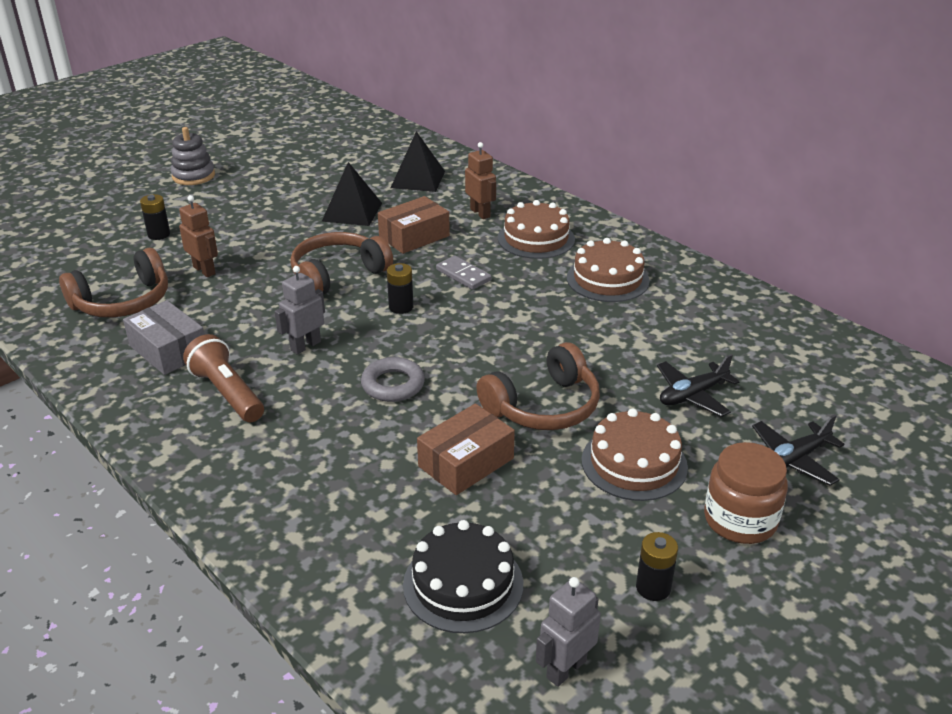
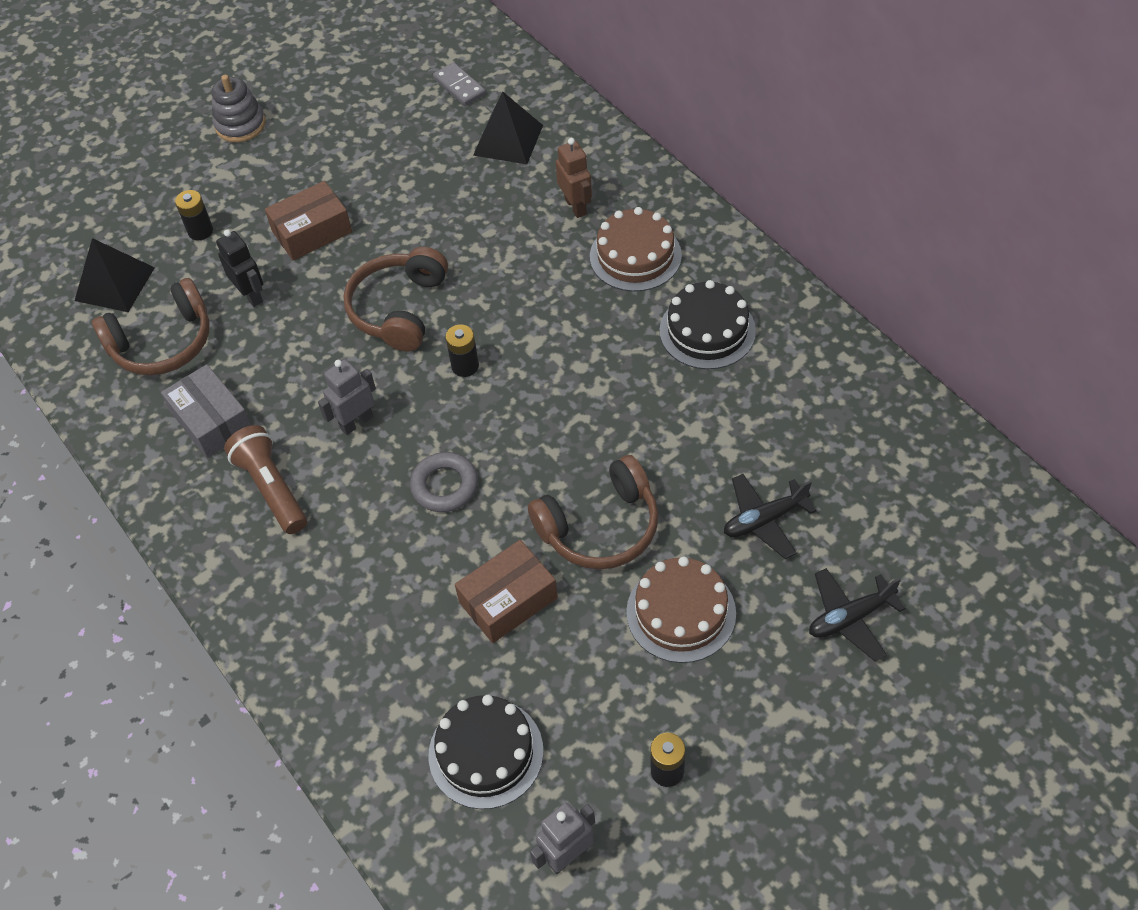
camera: 10 degrees right, 20 degrees up
brown robot [179,195,218,277] -> black robot [216,229,263,307]
brown headphones [290,232,393,295] -> brown headphones turned 45 degrees counterclockwise [343,247,448,352]
black pyramid [322,162,382,226] -> black pyramid moved to [75,238,155,312]
brown box [378,196,450,254] -> brown box moved to [265,181,352,260]
grey domino [436,256,491,290] -> grey domino moved to [433,62,486,106]
brown cake [567,238,649,302] -> black cake [659,280,756,369]
brown jar [704,442,788,544] -> none

